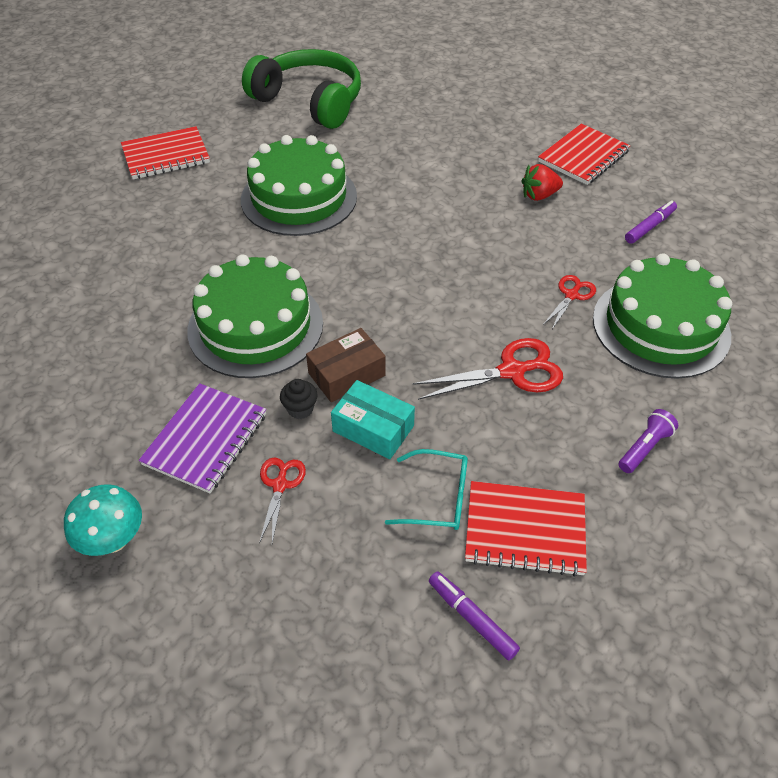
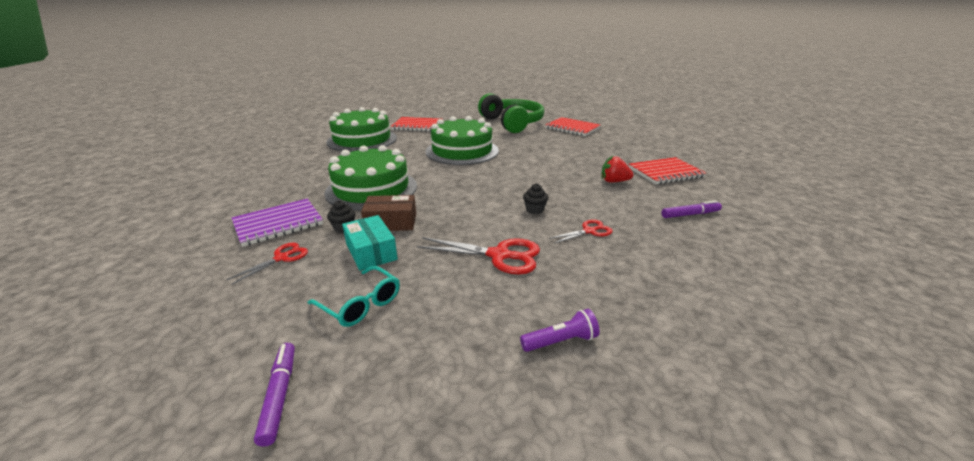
camera: 30 degrees right, 20 degrees down
turquoise mushroom [64,484,142,556] -> none
red notebook [465,481,587,577] -> red notebook moved to [545,117,600,136]
green cake [593,254,732,379] -> green cake moved to [326,107,397,152]
none -> black cupcake [523,183,548,214]

